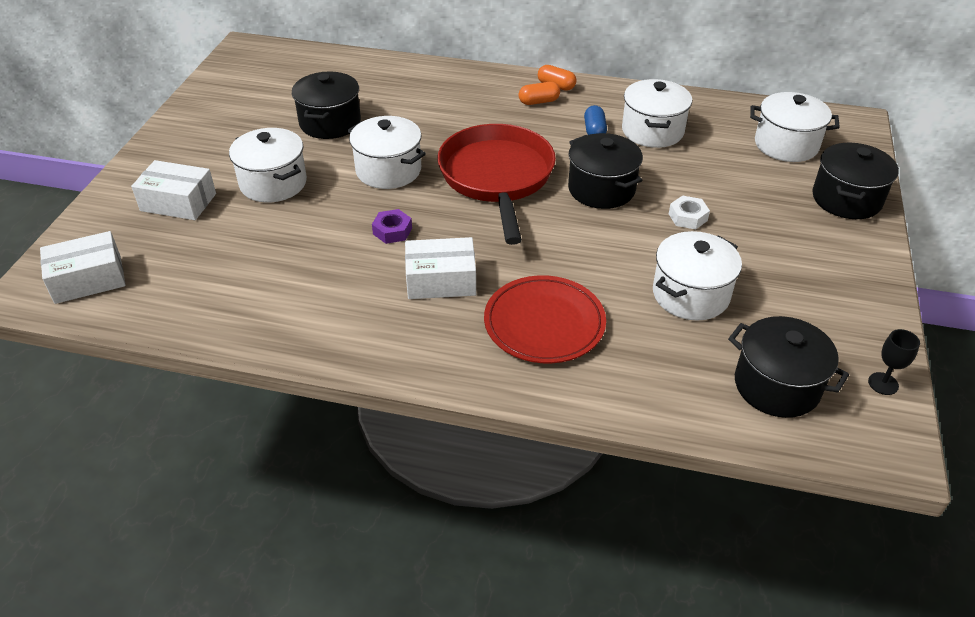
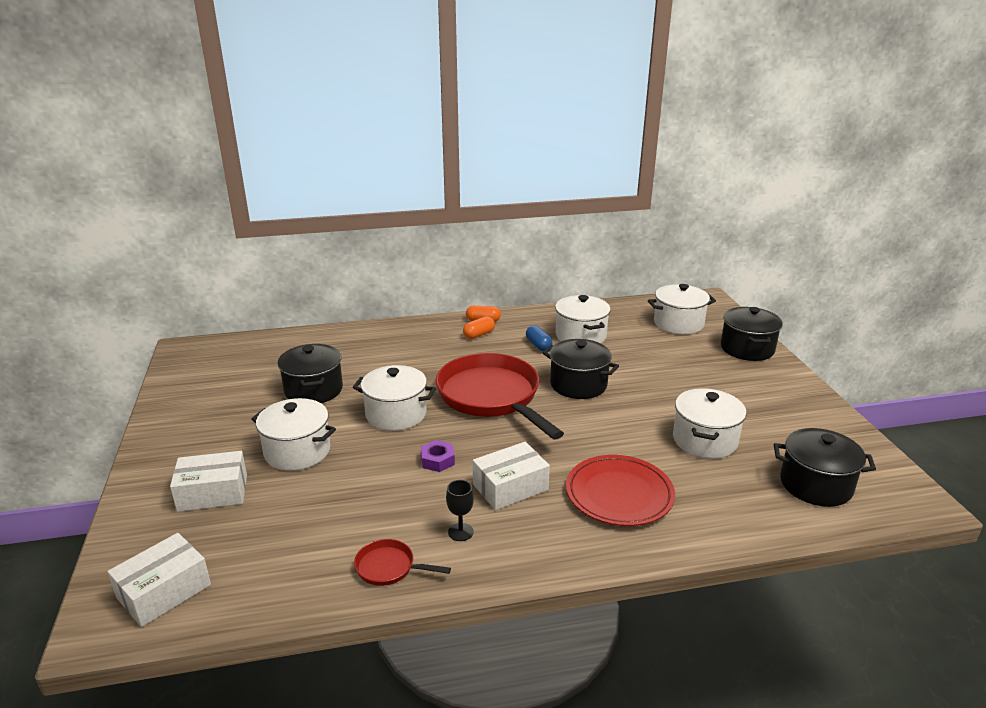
camera: 25 degrees left, 15 degrees down
white nut [669,195,710,229] -> none
black goblet [868,329,920,395] -> black goblet moved to [446,480,474,541]
none -> red pan [354,539,451,586]

